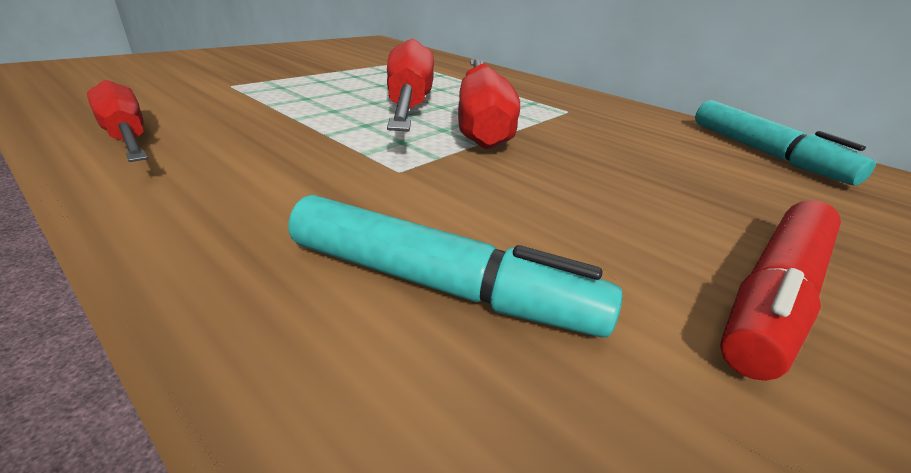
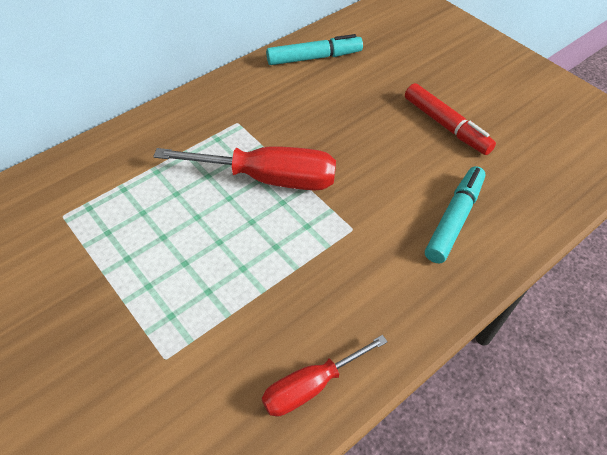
camera: 80 degrees left, 20 degrees up
red screwdriver [387,39,434,131] -> none

